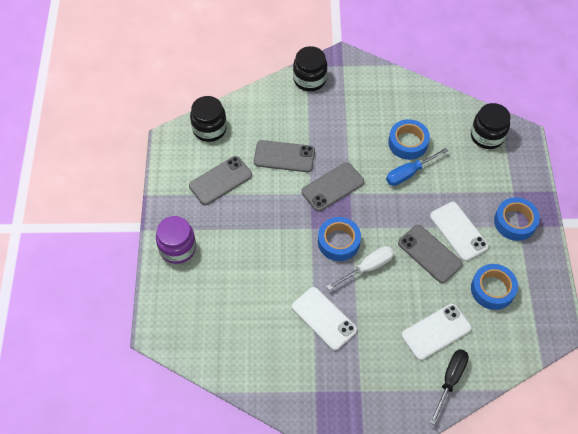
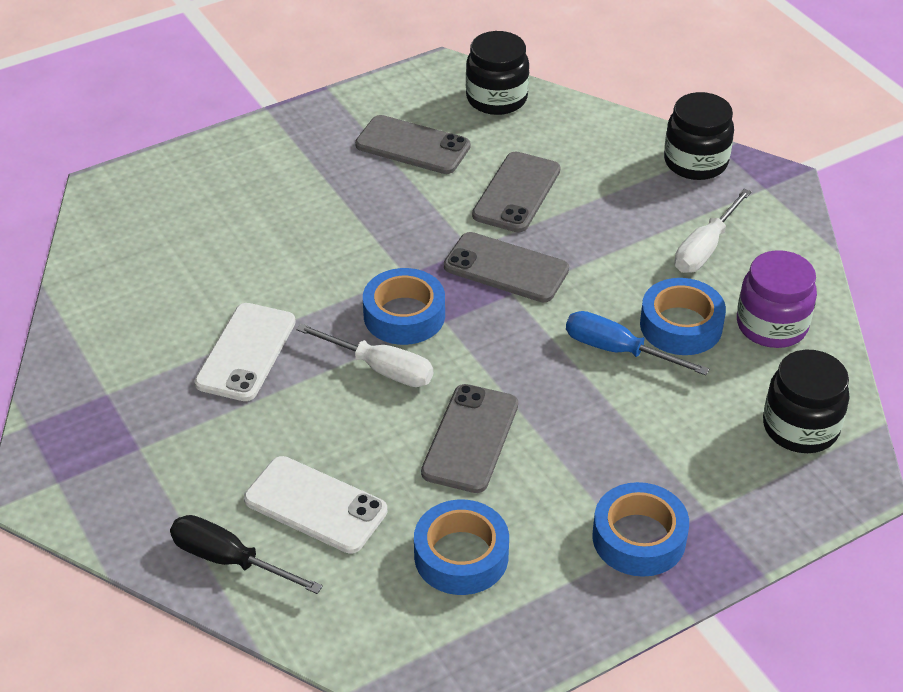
camera: 60 degrees right, 15 degrees down
purple jar [156,216,196,264] -> purple jar moved to [737,250,817,348]
grey phone [254,140,315,172] -> grey phone turned 45 degrees clockwise [472,152,561,232]
white phone [430,202,489,261] -> none
black screwdriver [430,349,469,425] -> black screwdriver turned 150 degrees counterclockwise [170,515,323,594]
none -> white screwdriver [675,189,751,273]

